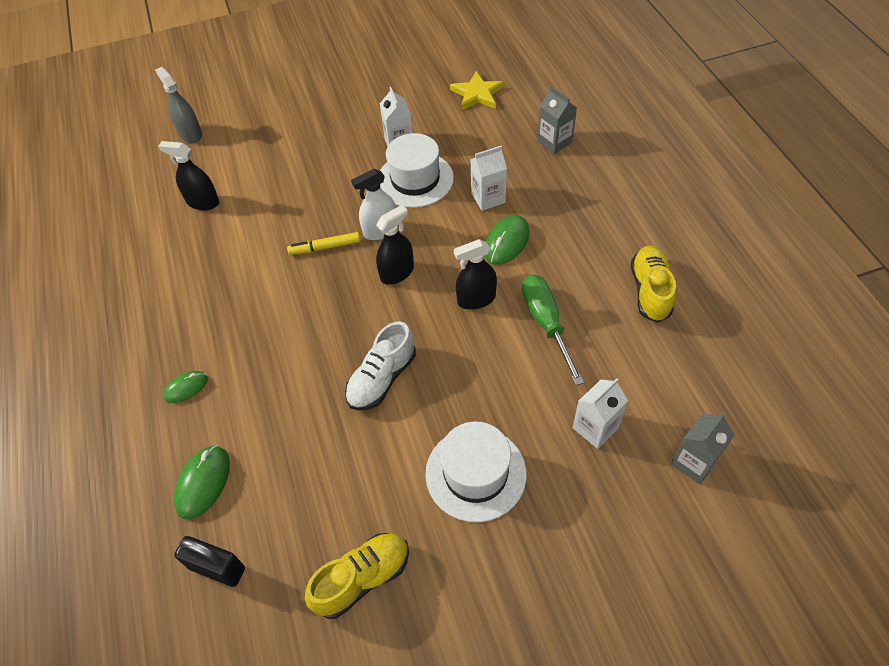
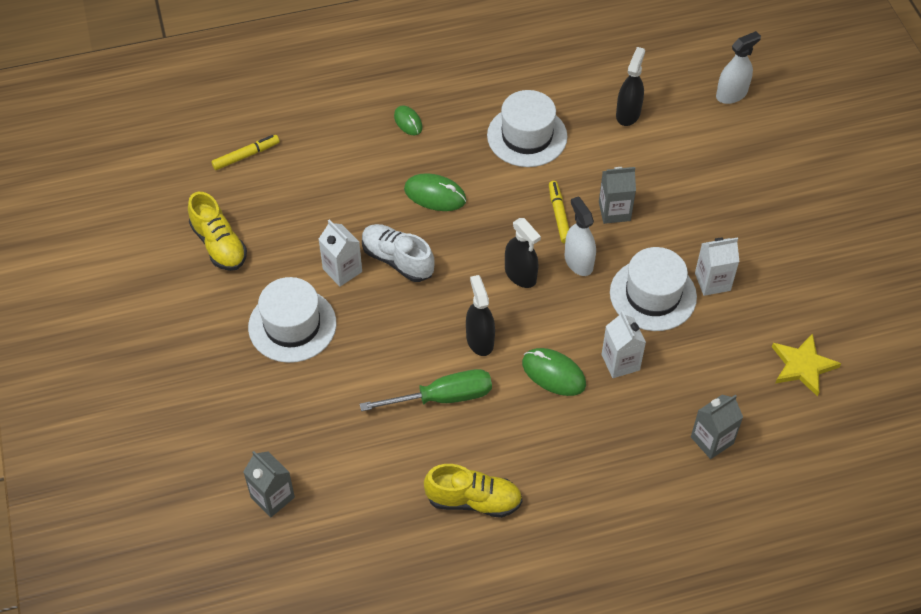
camera: 90 degrees right, 0 degrees up
grey spray bottle [155,67,202,143] -> white spray bottle [716,31,761,104]
green mouse [174,445,230,520] -> green mouse moved to [404,173,466,211]
black padlock [174,536,245,587] -> yellow marker [211,135,280,170]
white carton [573,378,628,449] -> white carton moved to [318,220,362,286]
none -> white hat [487,90,567,167]
none -> grey carton [599,167,636,224]

